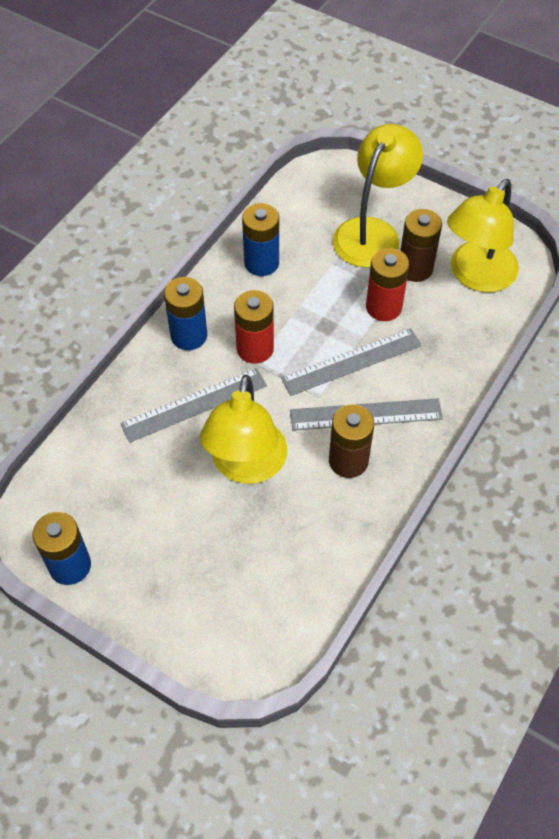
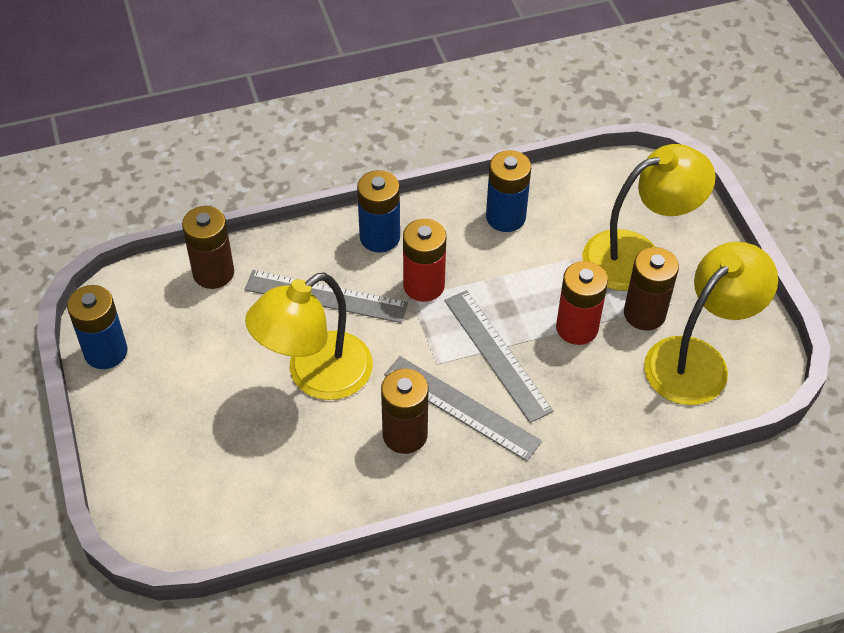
camera: 40 degrees right, 5 degrees down
grey ruler [281,328,422,396] -> grey ruler turned 45 degrees clockwise [444,290,553,423]
yellow lamp [447,179,519,292] -> yellow lamp turned 150 degrees clockwise [644,242,778,405]
none -> brown battery [182,206,234,289]

